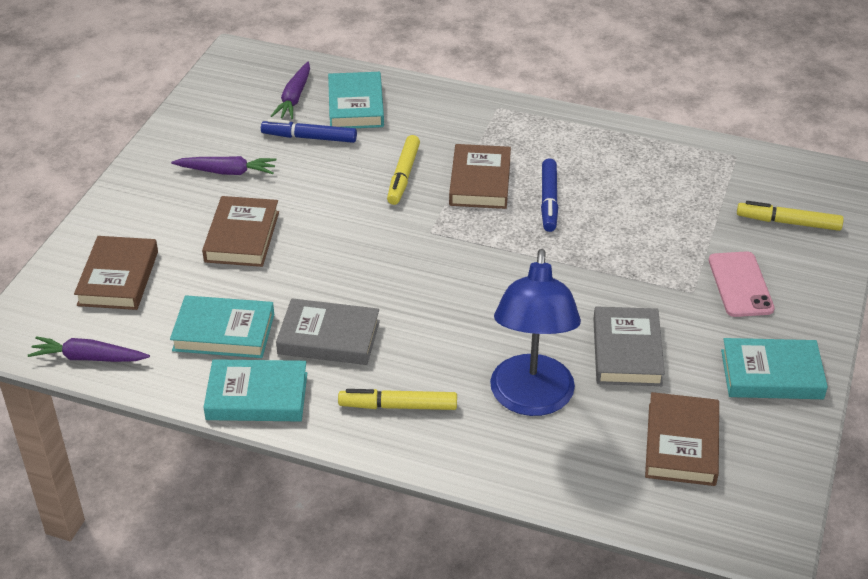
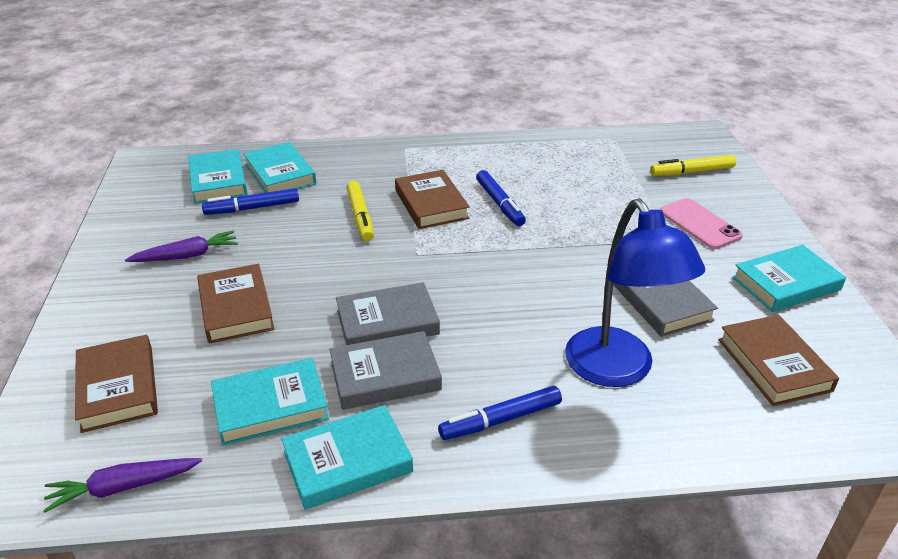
camera: 25 degrees left, 5 degrees down
purple carrot [271,62,310,119] -> turquoise book [188,149,247,204]
yellow marker [338,389,457,410] -> blue marker [438,386,562,440]
none -> grey book [336,282,440,345]

